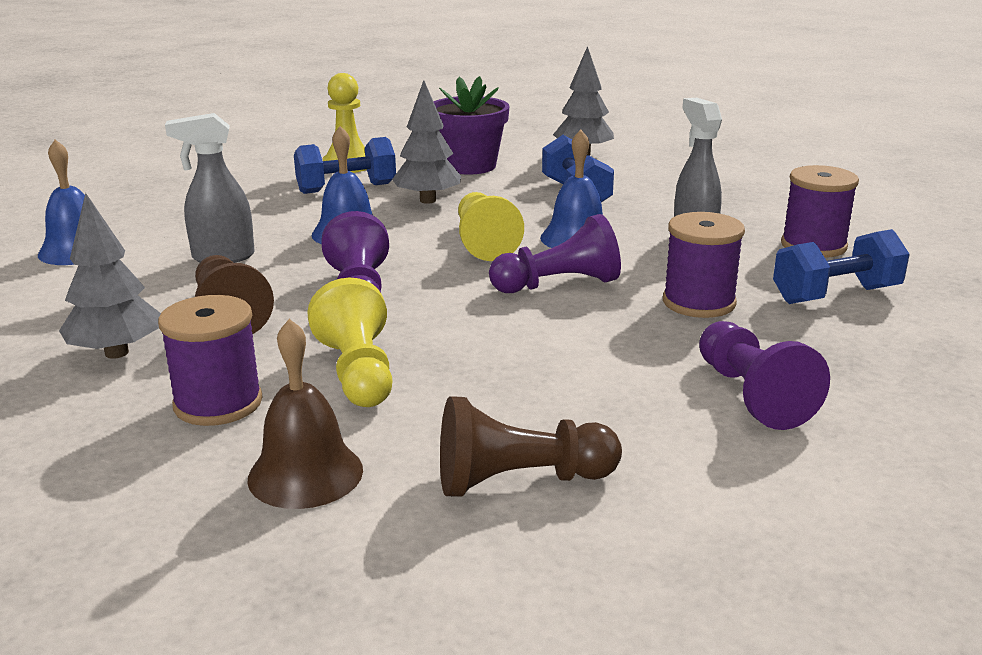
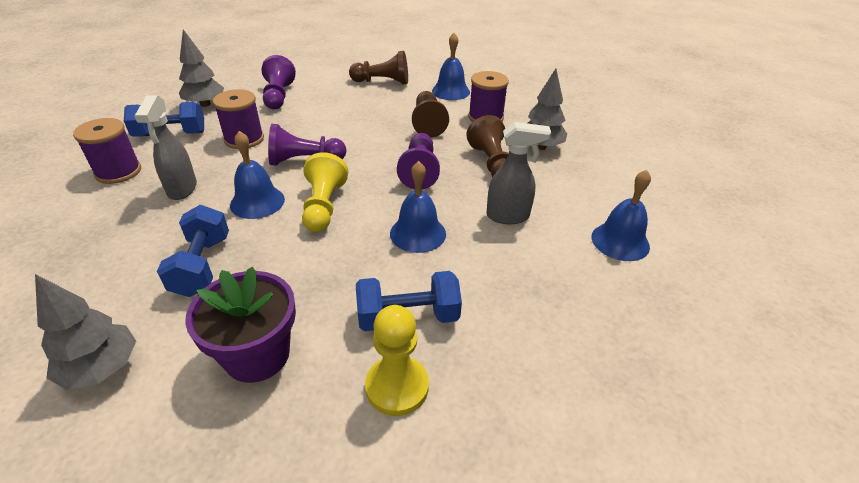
camera: 170 degrees left, 15 degrees up
brown bell [247,319,363,509] -> blue bell [432,33,470,100]
yellow pawn [307,278,392,407] -> brown pawn [412,91,449,138]
grey tree [392,80,461,204] -> grey tree moved to [179,29,224,107]

